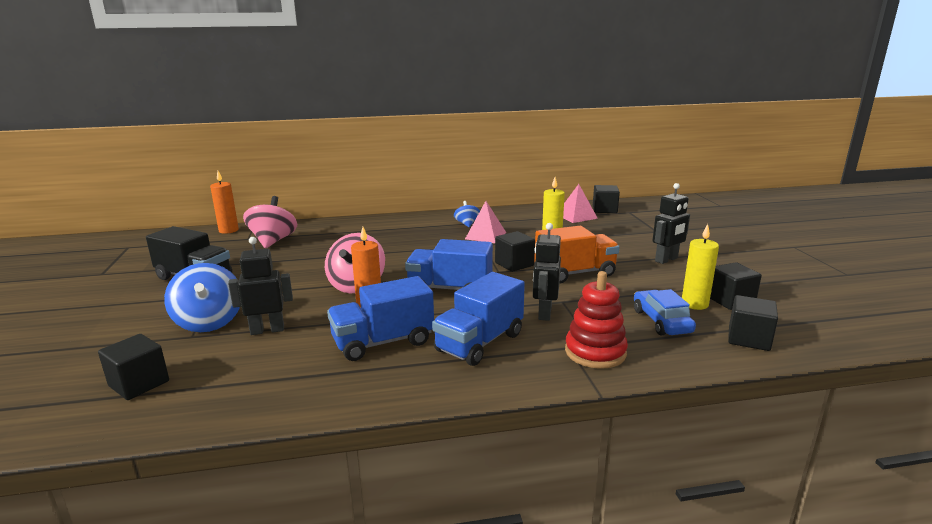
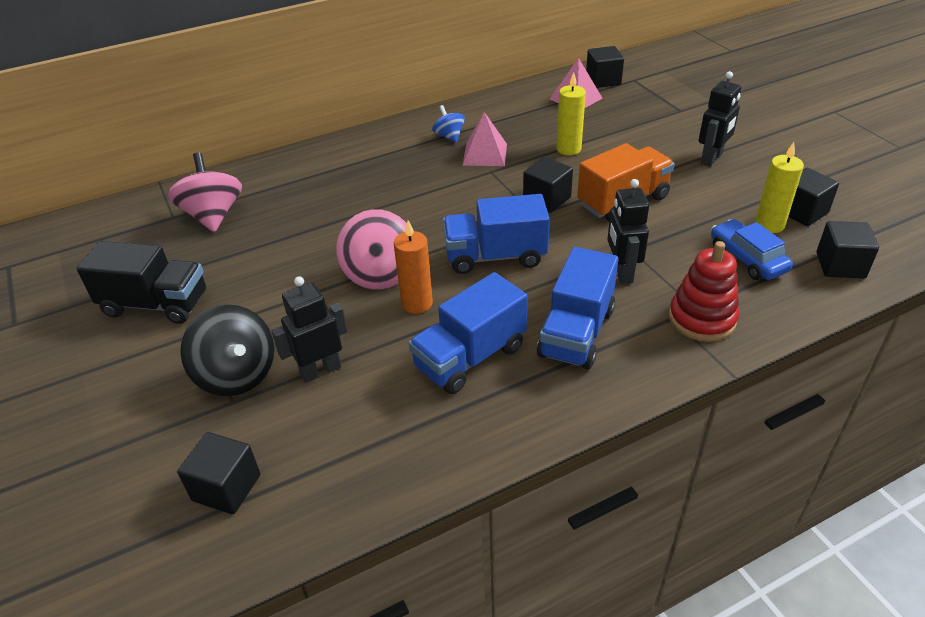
camera: 15 degrees left, 20 degrees up
blue spinning top [164,263,240,332] -> black spinning top [180,305,274,396]
orange candle [210,171,239,234] -> none

